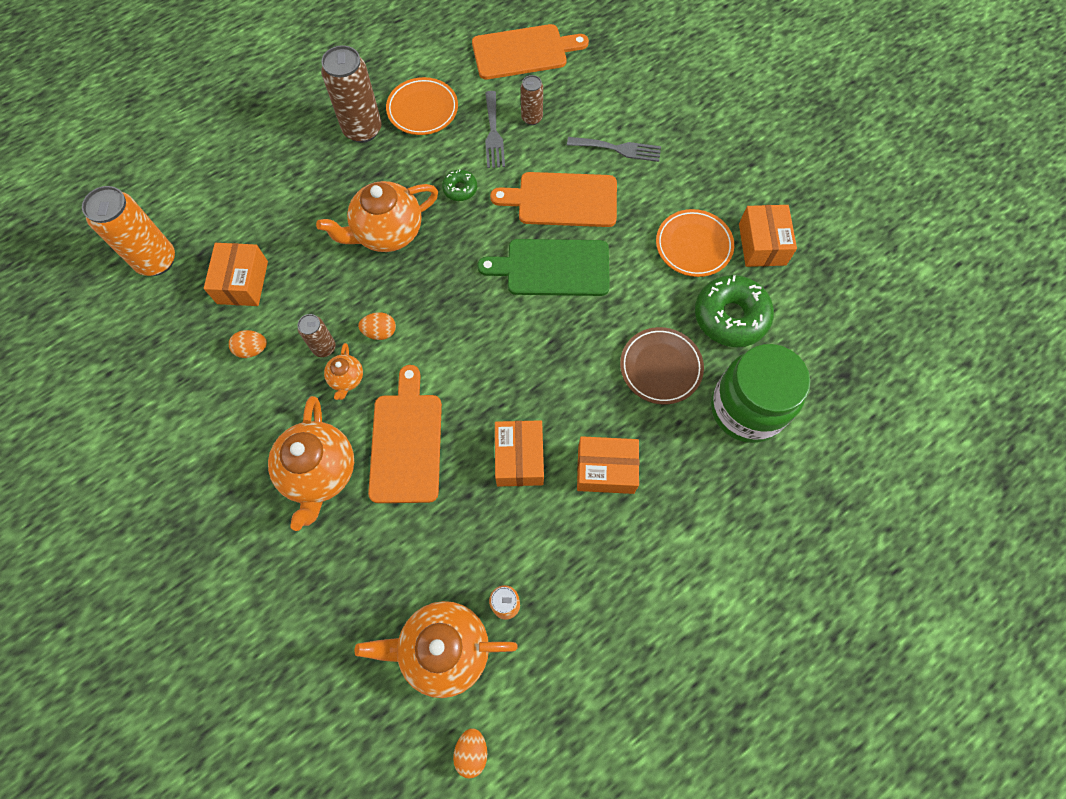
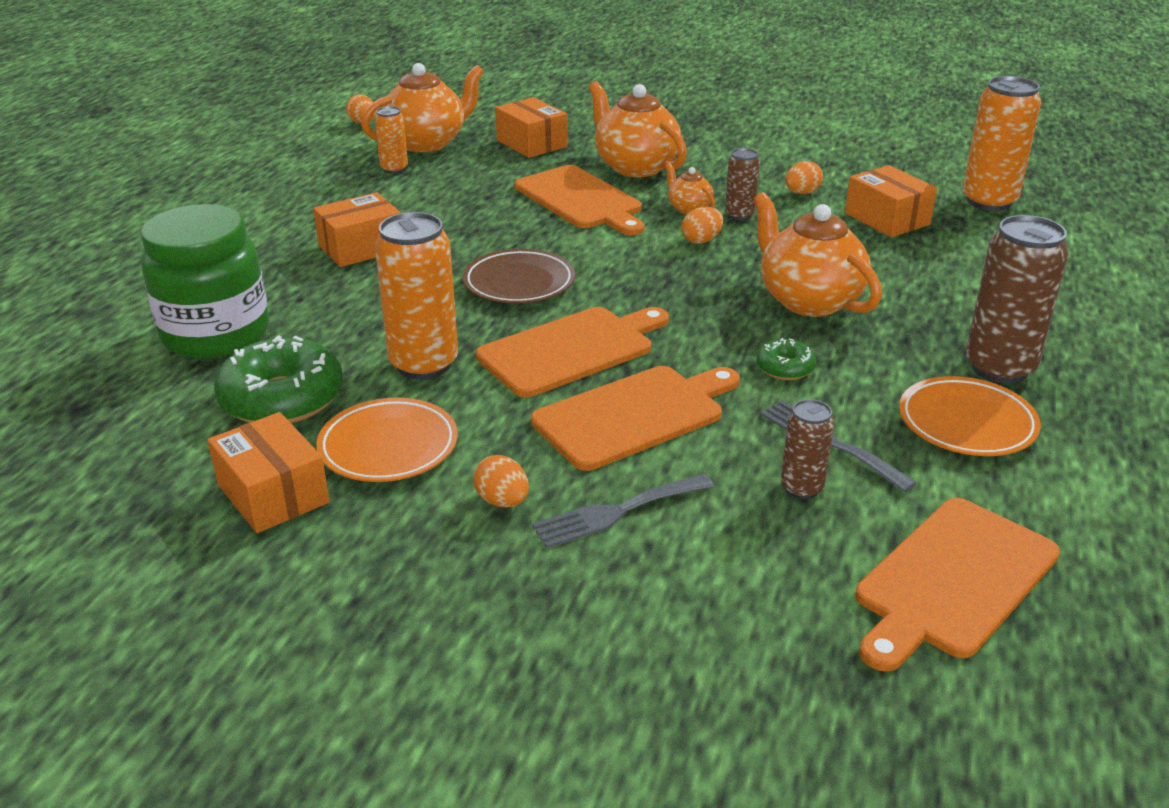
camera: 145 degrees right, 35 degrees down
orange teapot [316,181,438,252] -> orange teapot turned 60 degrees counterclockwise [754,192,882,317]
green cutting board [477,239,610,296] -> orange cutting board [476,307,669,397]
orange box [495,420,544,487] -> orange box moved to [495,97,568,158]
brown plate [620,327,704,404] -> brown plate moved to [463,249,575,304]
none -> orange can [375,212,458,379]
none -> orange egg [473,455,529,507]

